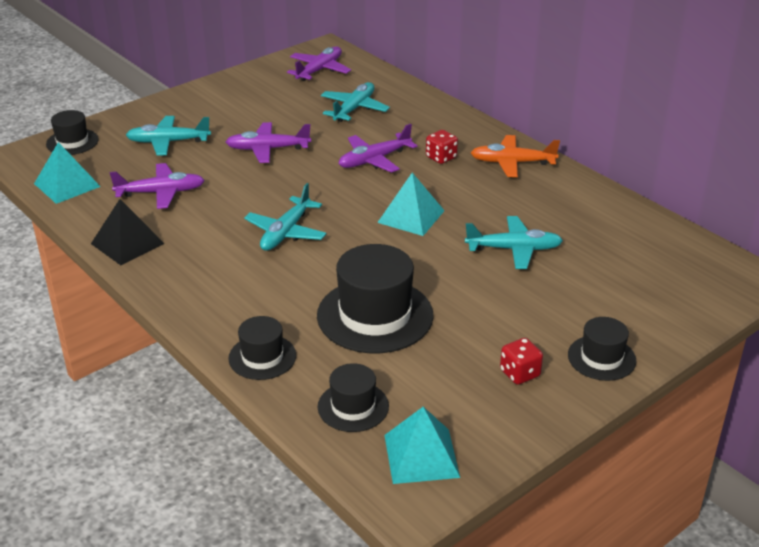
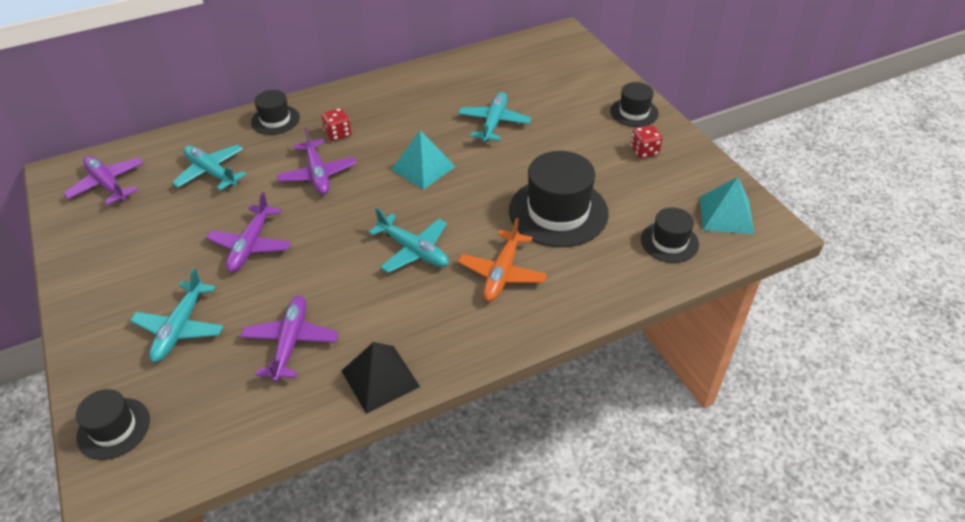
camera: 75 degrees left, 10 degrees up
turquoise pyramid [34,142,101,204] -> none
black hat [228,316,296,380] -> black hat moved to [251,90,300,135]
orange plane [471,135,560,177] -> orange plane moved to [458,218,547,301]

